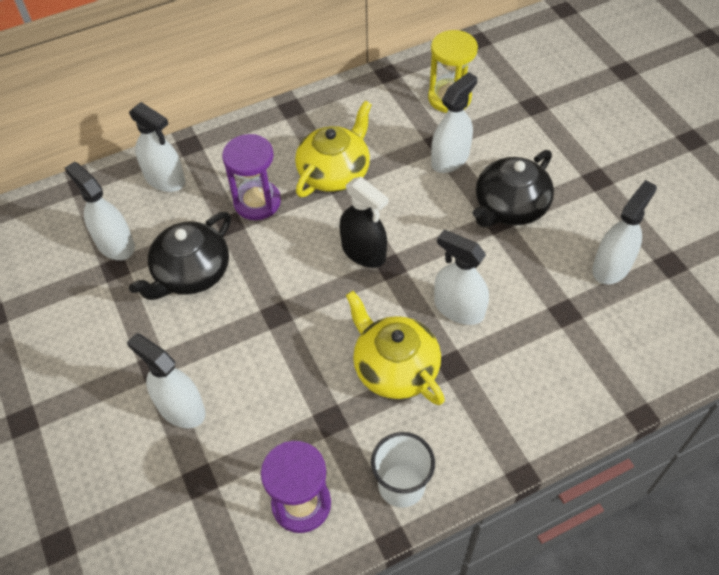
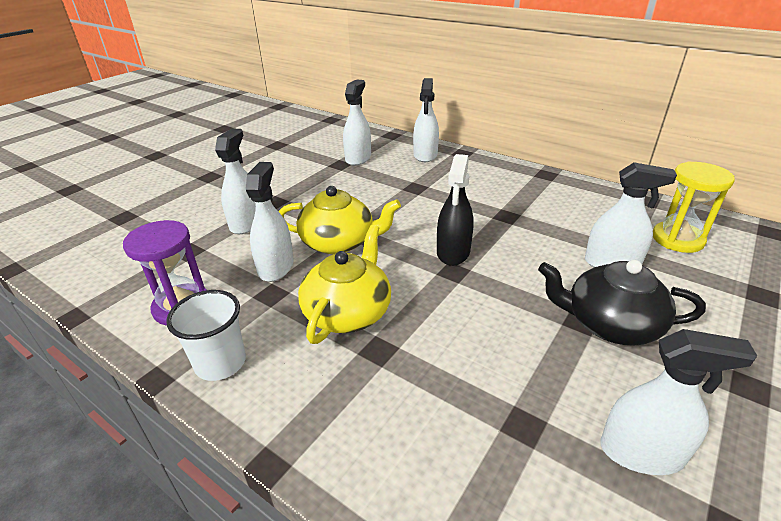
camera: 60 degrees right, 20 degrees down
black teapot [129,212,231,300] -> none
purple hourglass [222,134,281,220] -> none
yellow teapot [295,101,372,197] -> yellow teapot moved to [278,186,401,254]
white spray bottle [434,230,489,325] -> white spray bottle moved to [246,162,294,282]

